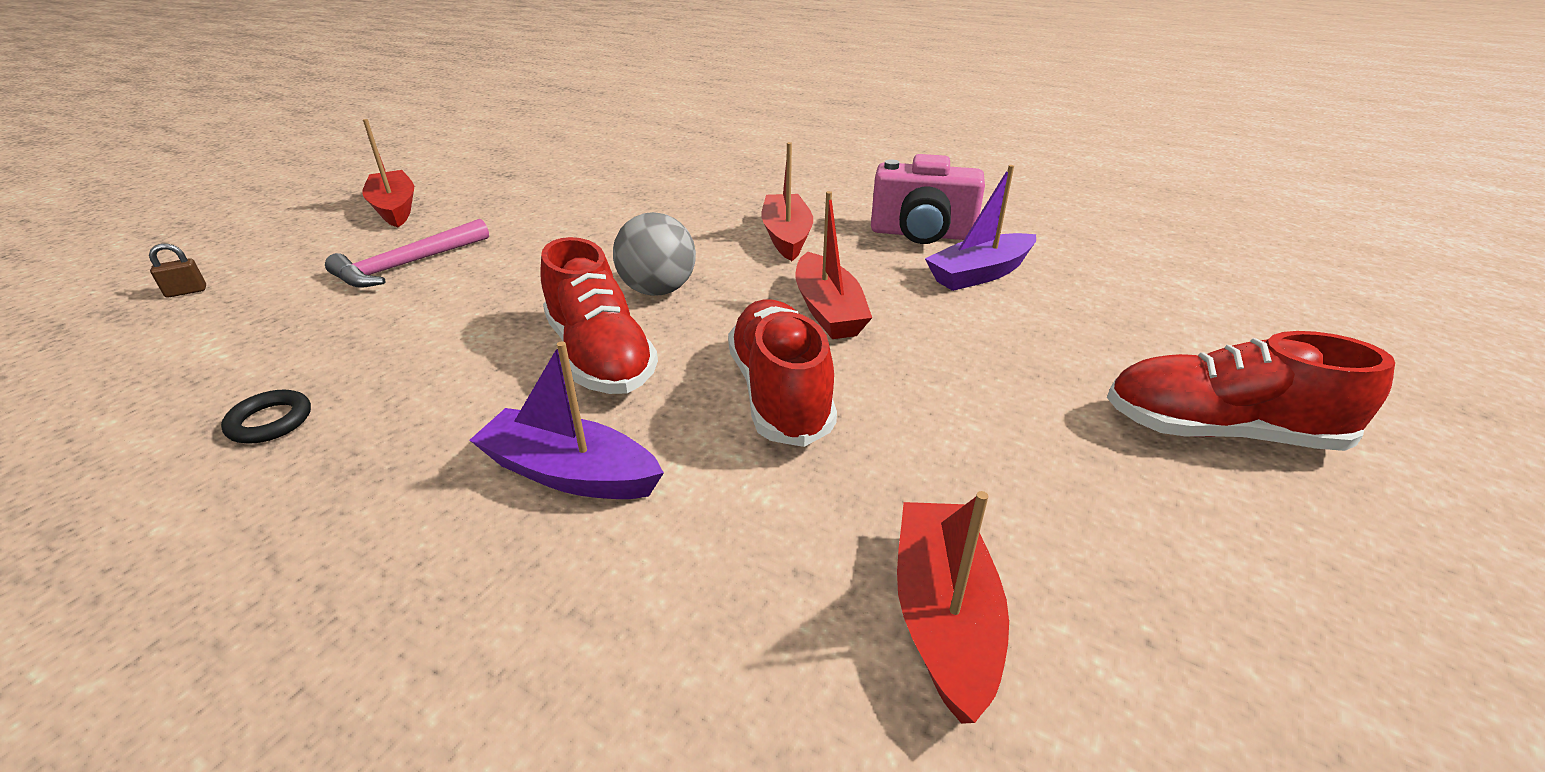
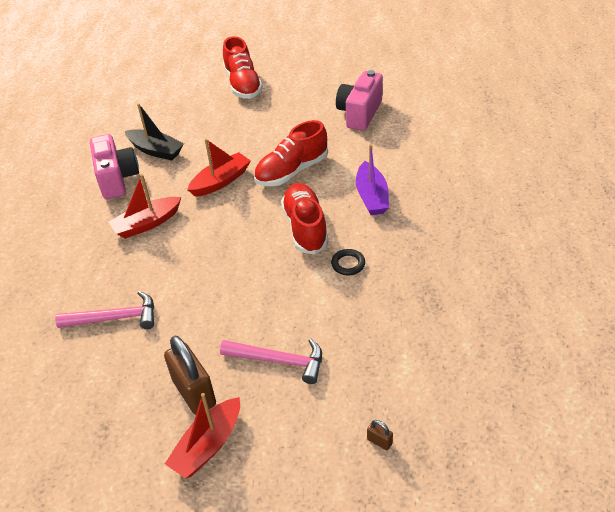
camera: 115 degrees left, 10 degrees up
black ring [221,390,311,444] -> black ring moved to [331,249,365,275]
red shoe [540,237,658,394] -> red shoe turned 45 degrees counterclockwise [281,183,329,254]
grey ball [613,212,696,296] -> none
red boat [897,491,1009,724] -> pink camera [336,70,383,131]
purple boat [925,165,1036,291] -> black boat [125,103,184,161]
none -> pink hammer [55,291,154,329]
none -> brown padlock [164,336,216,415]

